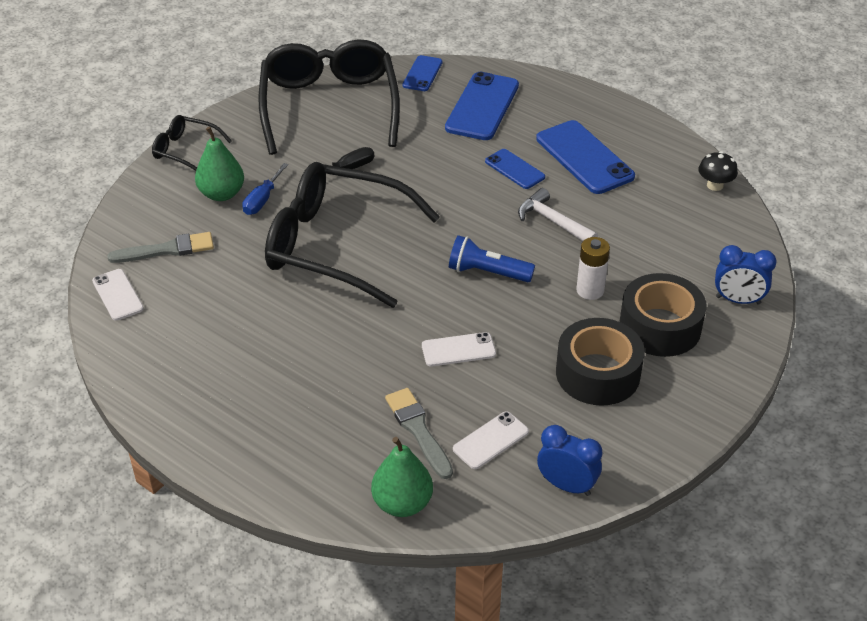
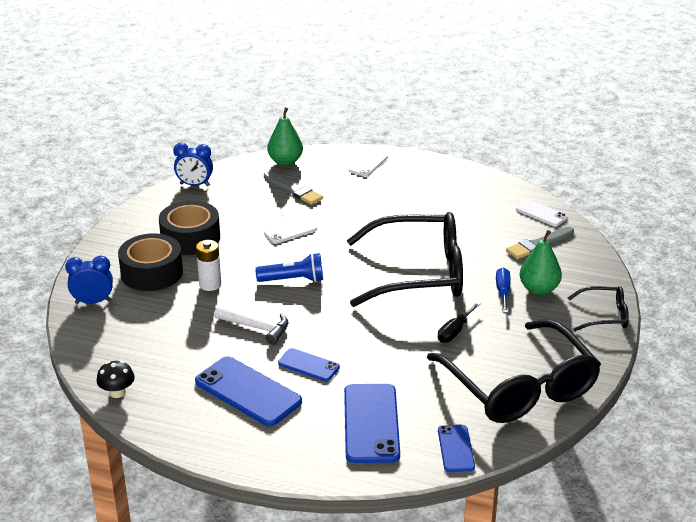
camera: 160 degrees right, 10 degrees down
white phone [453,411,529,469] -> white phone moved to [349,151,388,177]

